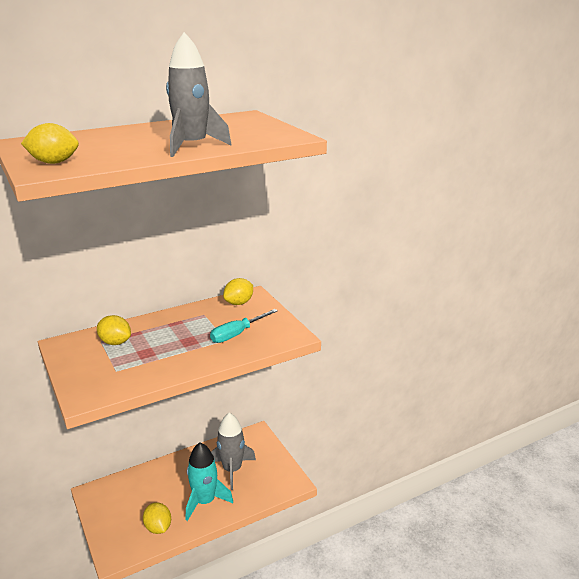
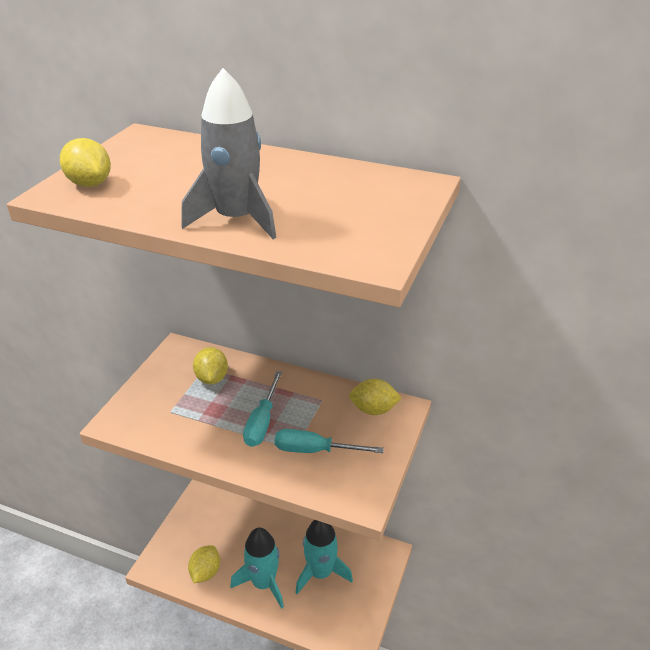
camera: 50 degrees right, 10 degrees up
grey rocket [211,413,256,490] -> turquoise rocket [295,520,353,594]
none -> turquoise screwdriver [243,371,282,447]

